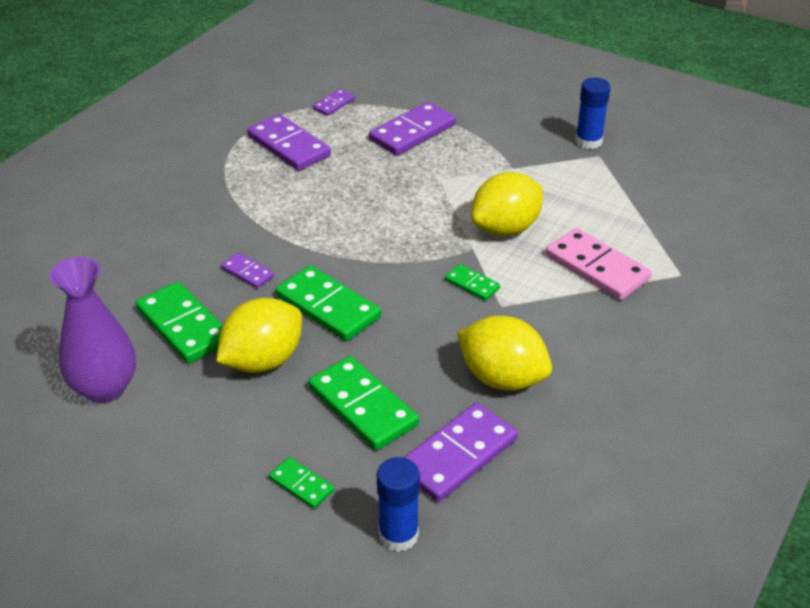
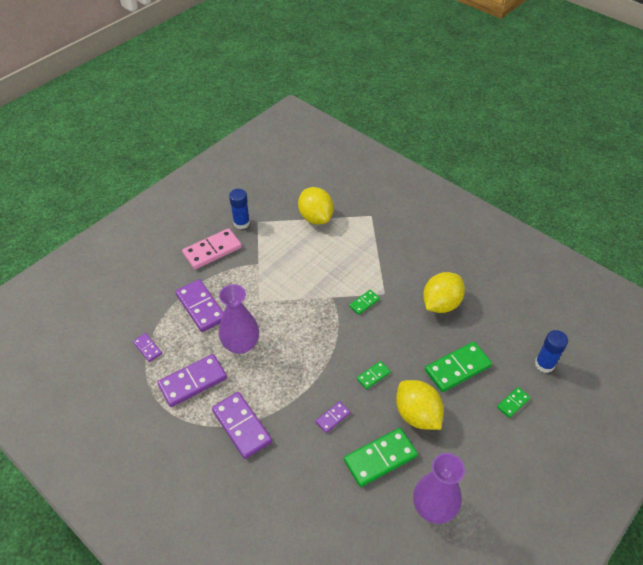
camera: 80 degrees left, 10 degrees up
green domino [276,265,381,341] -> green domino [357,361,391,389], size x0.52
purple domino [403,402,518,502] -> purple domino moved to [212,392,272,459]
yellow lemon [471,172,543,236] -> yellow lemon moved to [298,187,334,224]
pink domino [546,228,652,300] -> pink domino moved to [182,228,242,270]
none -> purple vase [219,284,259,354]

